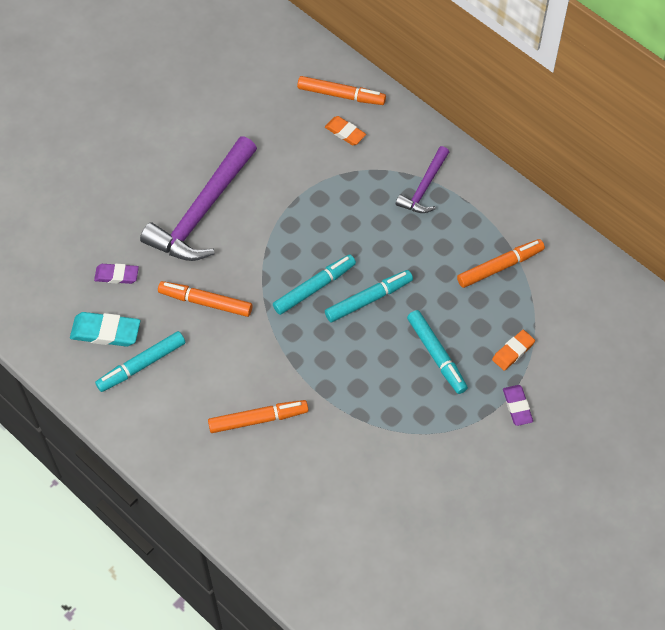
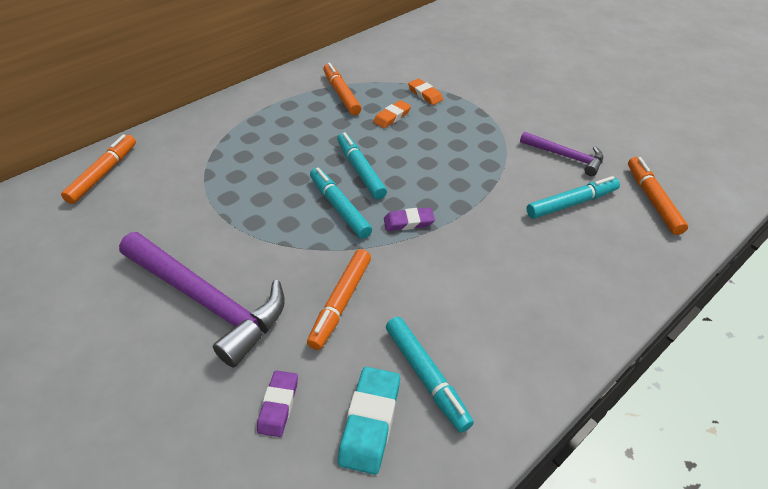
camera: 85 degrees left, 15 degrees down
orange marker [208,400,308,433] -> orange marker moved to [628,157,688,235]
orange eraser [325,116,366,145] -> orange eraser moved to [373,100,411,128]
purple hammer [396,146,449,213] -> purple hammer moved to [520,131,603,176]
turquoise marker [407,310,468,394] -> turquoise marker moved to [527,176,620,219]
purple eraser [503,385,533,426] -> purple eraser moved to [384,208,435,231]

